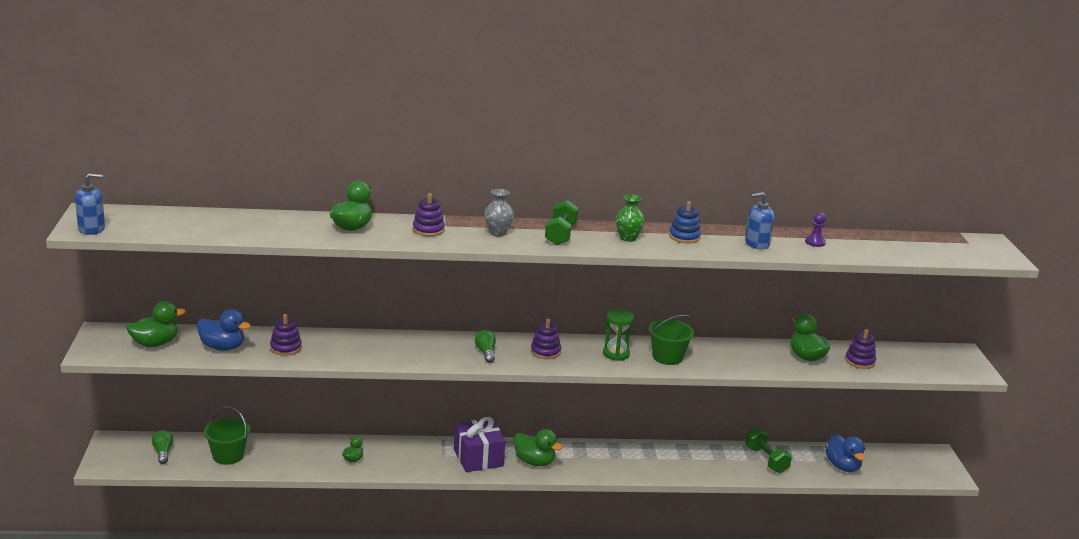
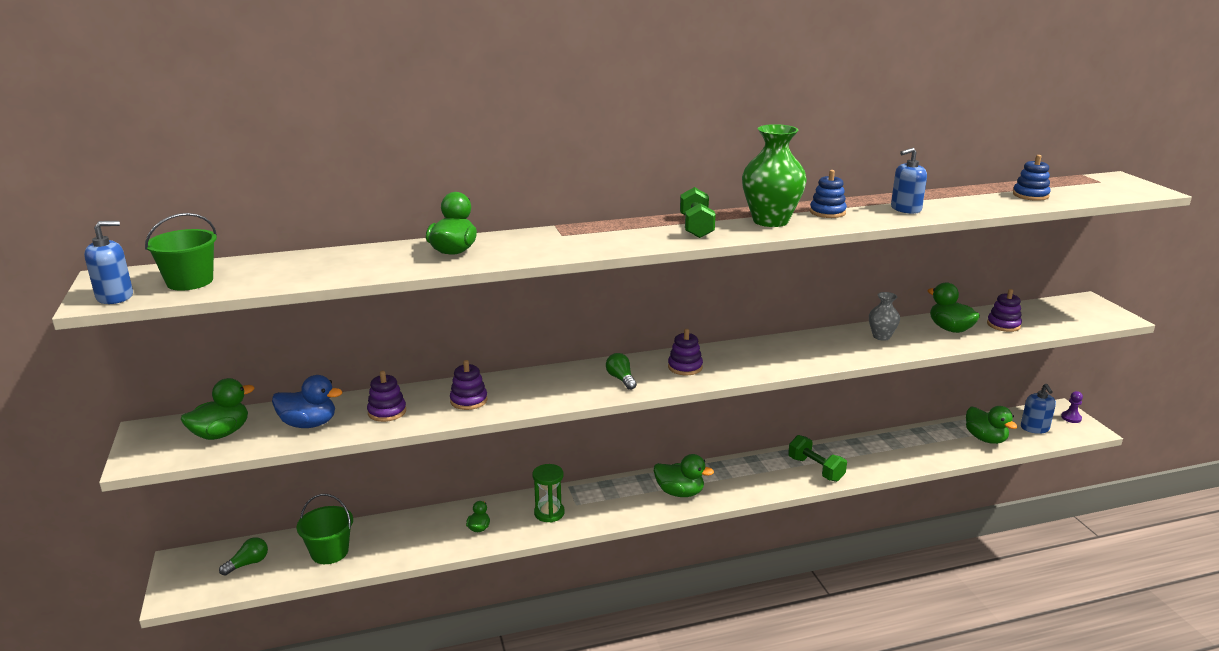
camera: 10 degrees left, 0 degrees up
green light bulb [152,430,173,464] -> green light bulb turned 75 degrees clockwise [219,537,268,576]
purple stacking toy [413,193,445,236] -> purple stacking toy moved to [450,360,488,410]
purple gift [454,417,505,472] -> none
grey vase [484,189,514,236] -> grey vase moved to [869,292,900,341]
green hourglass [603,309,634,361] -> green hourglass moved to [533,464,565,523]
green vase [615,194,645,242] -> green vase [742,124,807,227], size x1.84
green bucket [649,315,694,365] -> green bucket moved to [145,213,217,291]
green dumbbell [745,427,792,473] -> green dumbbell moved to [788,435,847,482]
purple pawn [805,212,826,247] -> purple pawn moved to [1061,391,1083,423]
blue duck [825,434,865,472] -> green duck [966,406,1017,444]
none -> blue stacking toy [1013,155,1051,201]
none -> blue soap dispenser [1021,384,1056,434]

